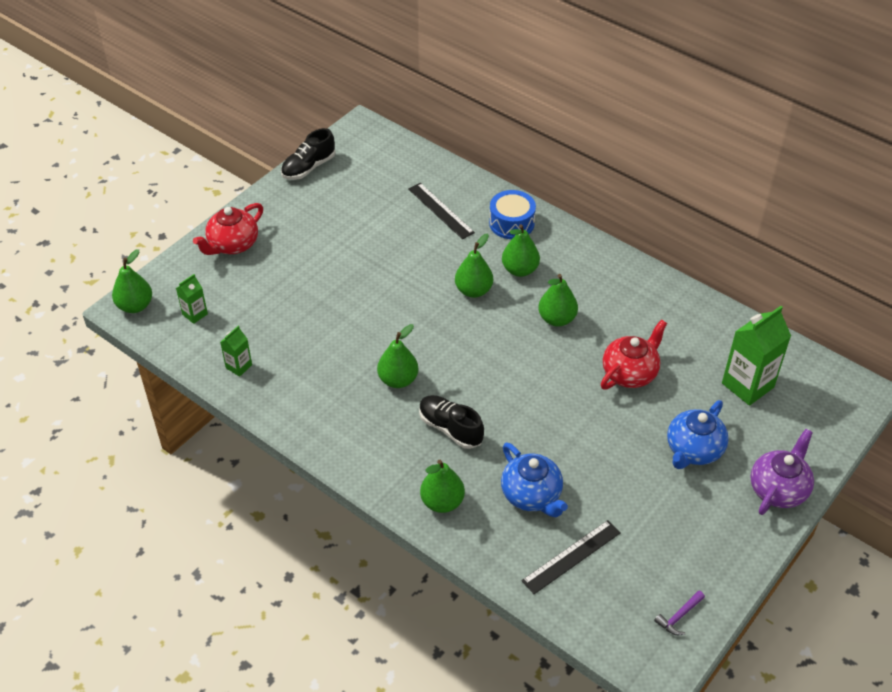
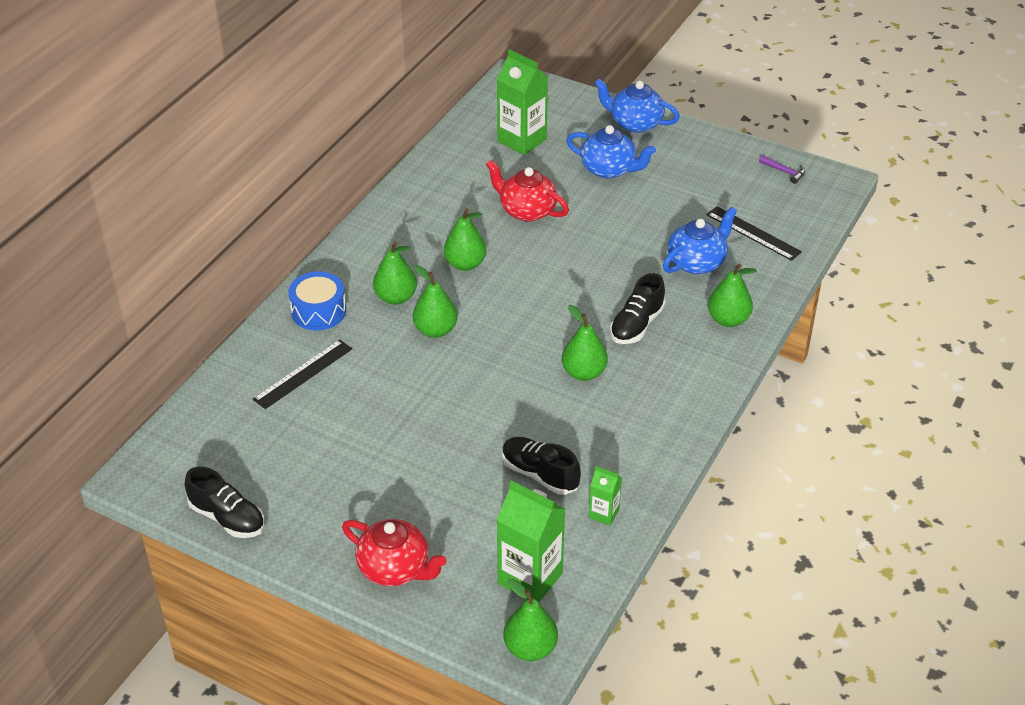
camera: 100 degrees left, 5 degrees down
green carton [176,274,208,324] -> green carton [497,480,565,602], size x1.94
purple teapot [750,429,814,515] -> blue teapot [594,78,680,133]
none -> black shoe [502,437,581,495]

